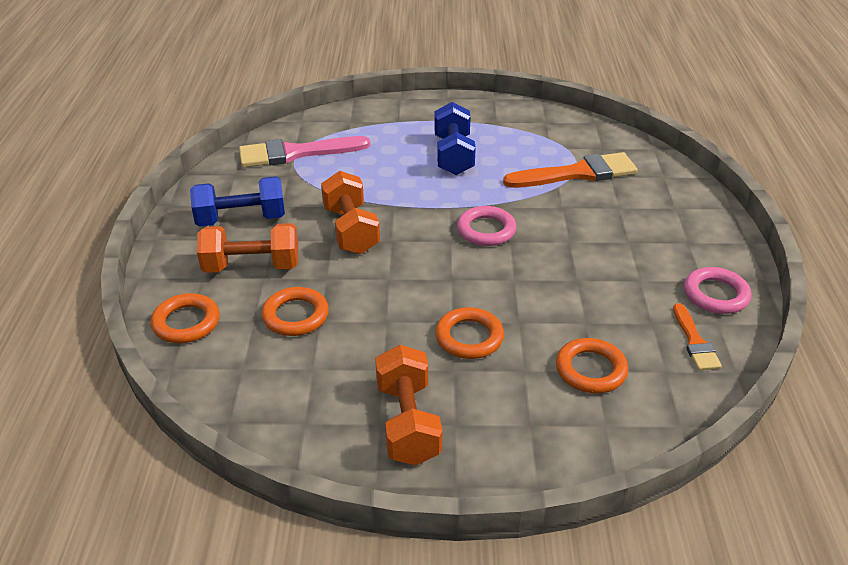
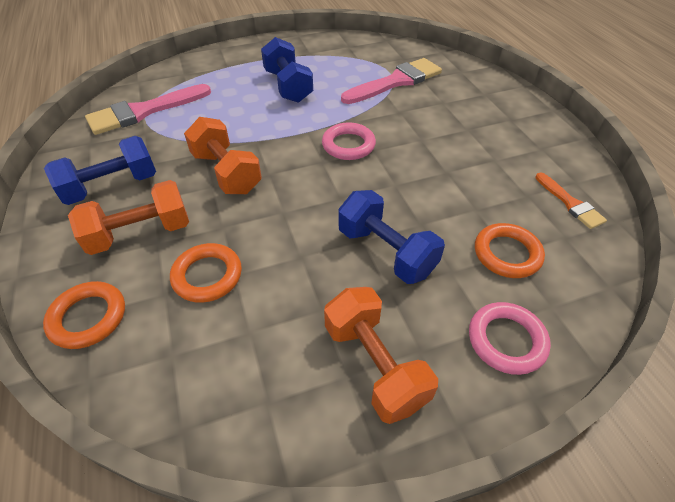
camera: 20 degrees left, 10 degrees up
orange ring [435,307,504,359] -> blue dumbbell [338,190,445,284]
orange brush [503,152,638,188] -> pink brush [341,58,442,104]
pink ring [684,267,751,314] -> pink ring moved to [469,302,551,375]

